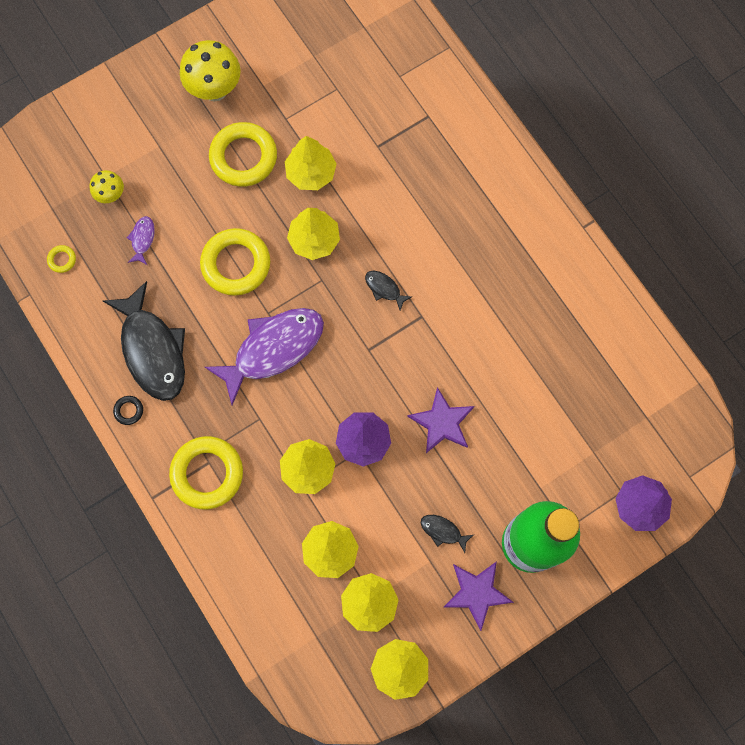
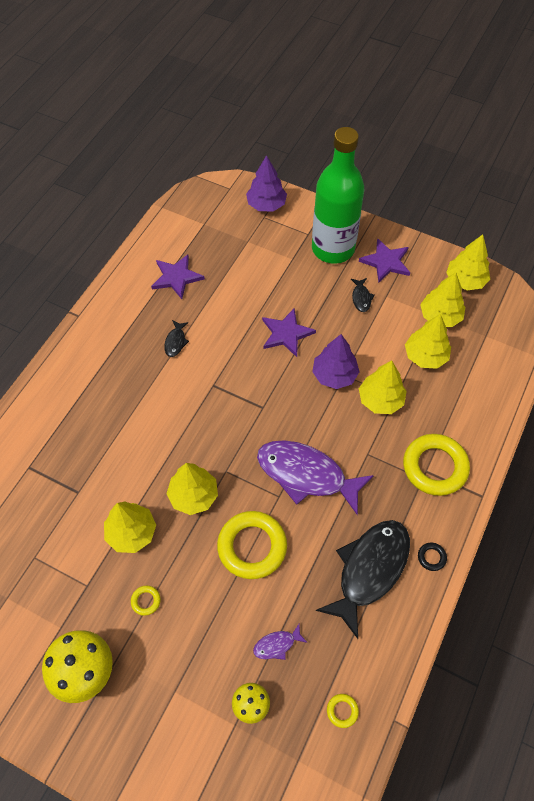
camera: 120 degrees left, 15 degrees down
yellow ring [209,122,277,187] -> yellow ring [131,586,161,616], size x0.41
black fish [365,271,412,310] -> black fish moved to [164,320,189,357]
none -> purple star [151,254,205,299]

